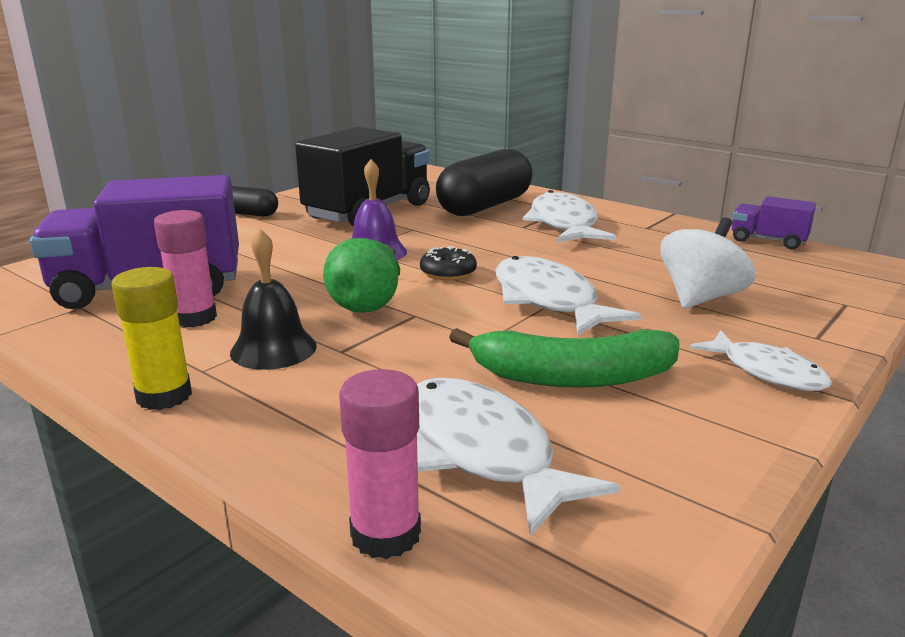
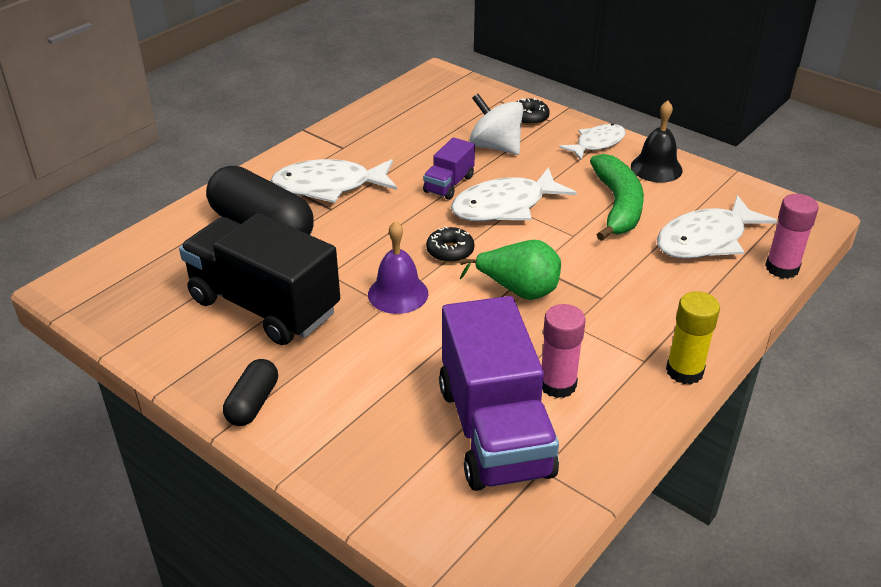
camera: 90 degrees left, 15 degrees up
black bell [230,229,317,370] -> black bell moved to [631,100,683,183]
purple truck [732,196,816,249] -> purple truck moved to [423,137,475,200]
none -> black donut [516,98,550,125]

